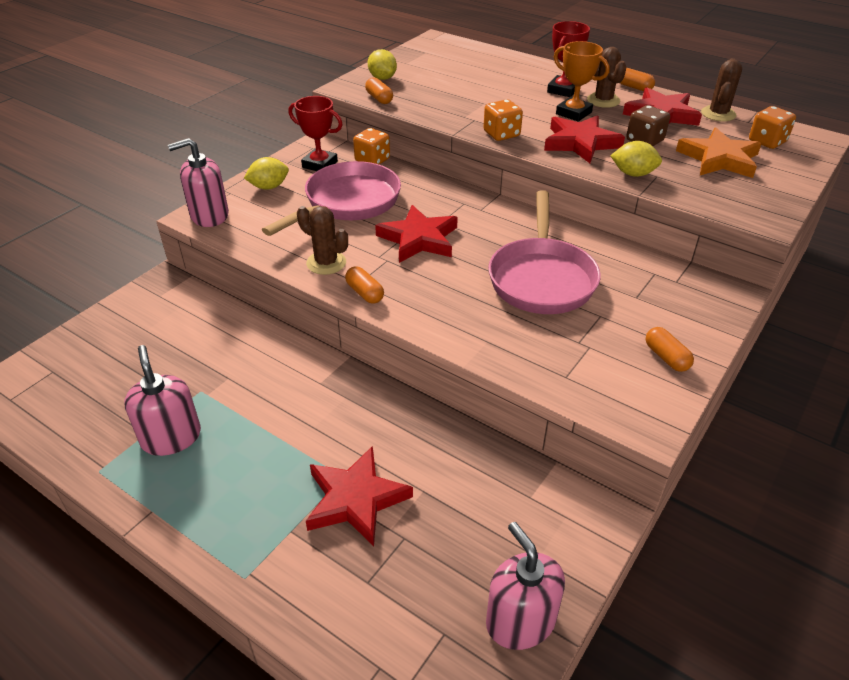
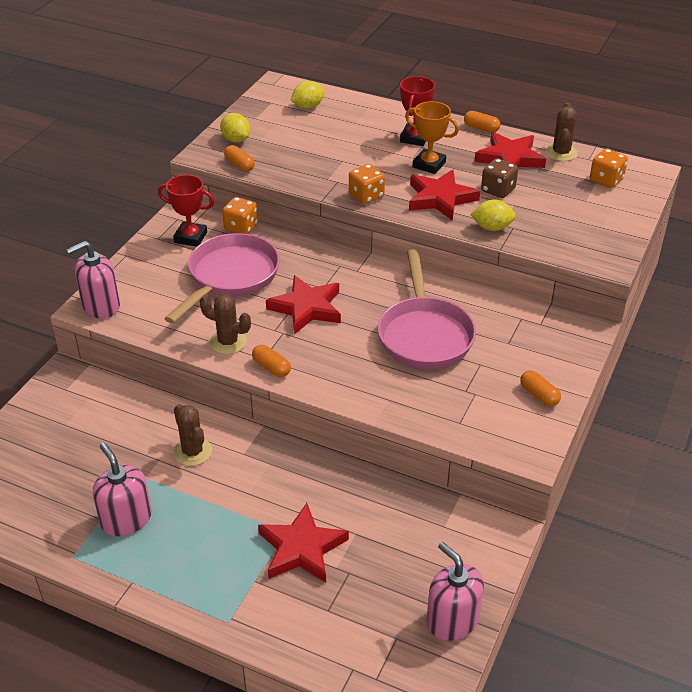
camera: 10 degrees left, 0 degrees up
yellow lemon [244,157,289,190] -> yellow lemon moved to [291,81,324,109]
brown cactus [587,47,626,108] -> brown cactus moved to [173,404,212,466]
orange star [676,127,762,178] -> none

